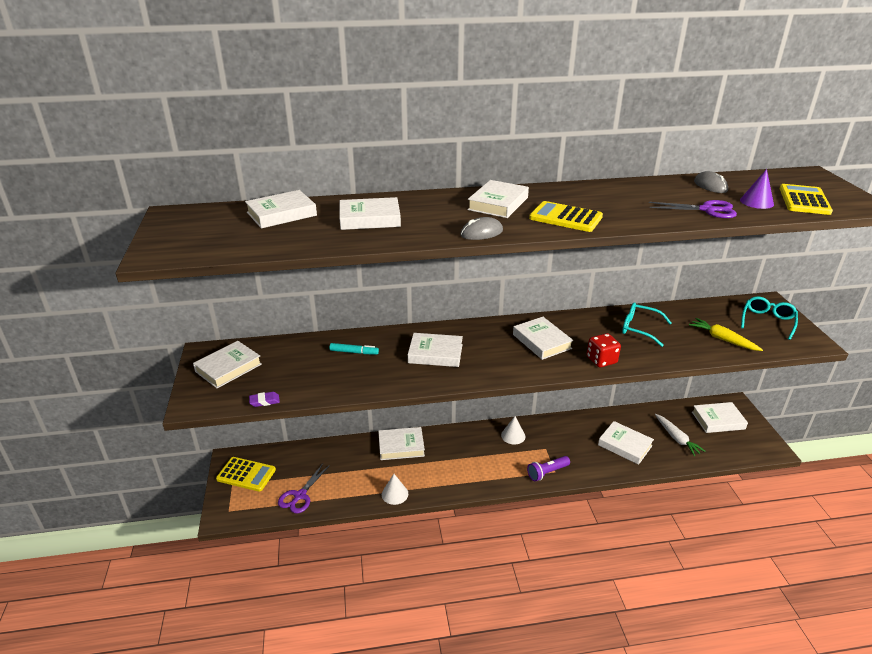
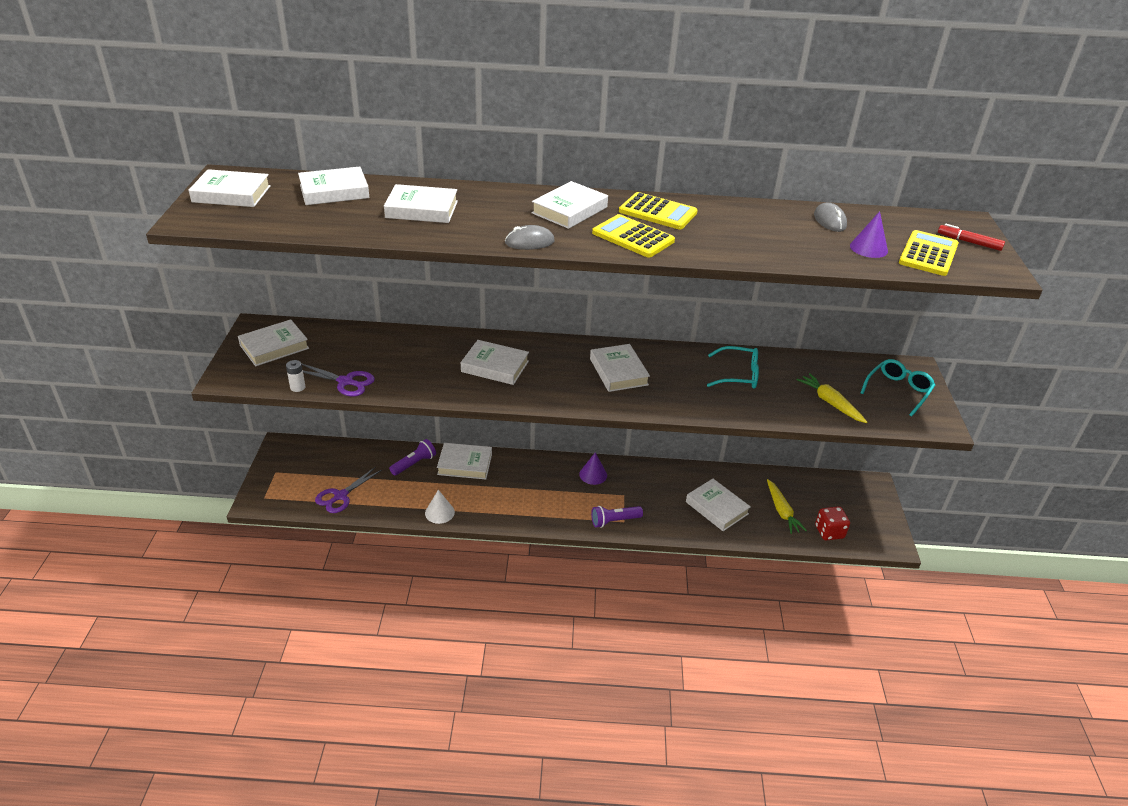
camera: 10 degrees right, 5 degrees up
yellow calculator [216,457,276,492] -> yellow calculator moved to [619,192,698,229]
purple eraser [249,392,280,407] -> white battery [286,360,305,392]
turquoise marker [329,343,379,354] -> none
white cone [501,416,525,444] -> purple cone [579,452,607,485]
red dice [587,333,621,368] -> red dice moved to [815,506,850,541]
turquoise glasses [622,302,672,347] -> turquoise glasses turned 150 degrees clockwise [707,346,759,389]
purple scissors [649,200,737,218] -> purple scissors moved to [301,363,375,396]
white carrot [655,414,706,456] -> yellow carrot [767,479,807,534]
white book [692,402,748,433] -> white book moved to [189,169,271,207]
none -> purple flashlight [389,439,436,476]
none -> red marker [938,224,1005,251]

